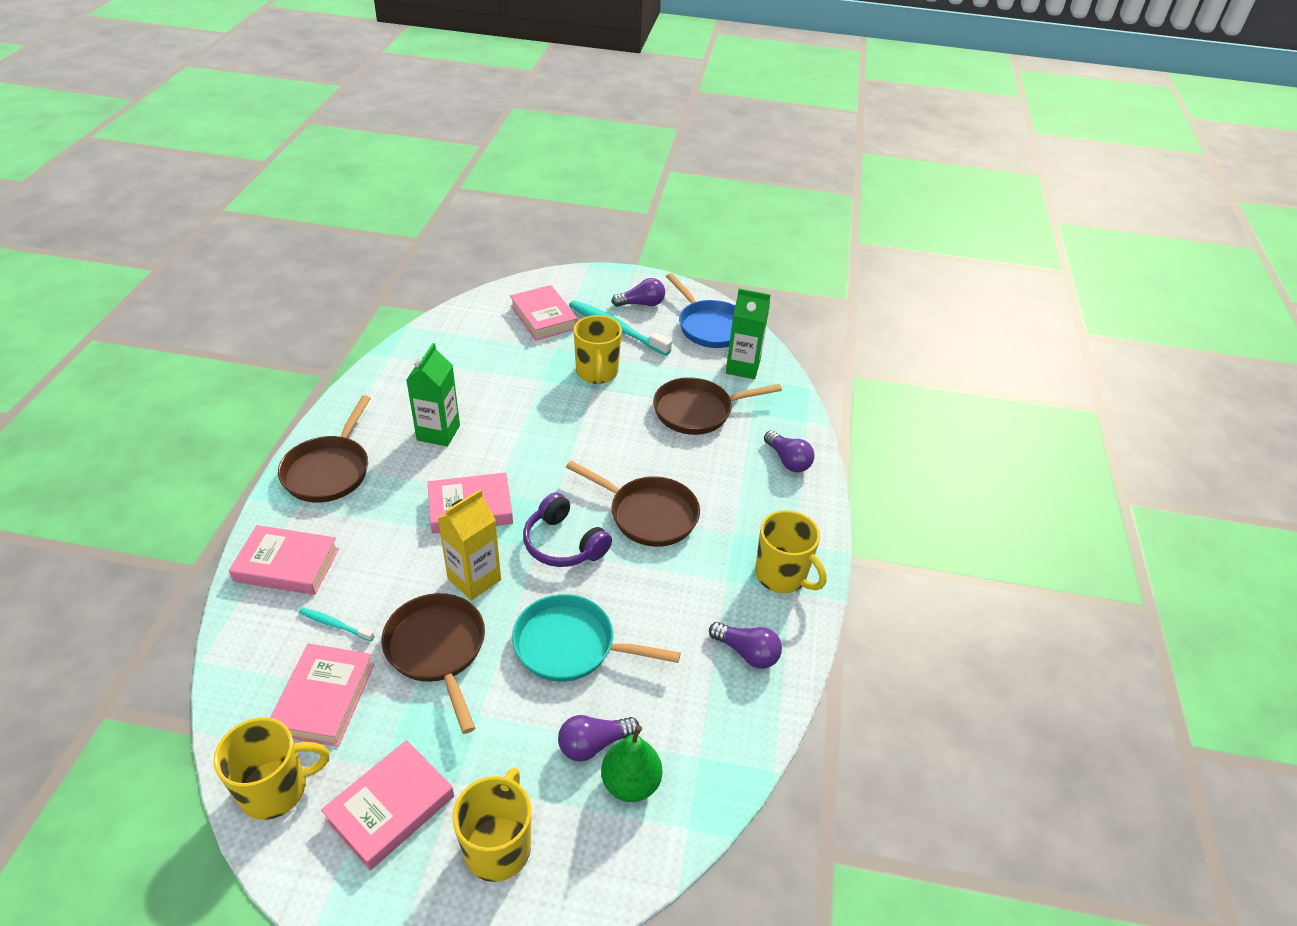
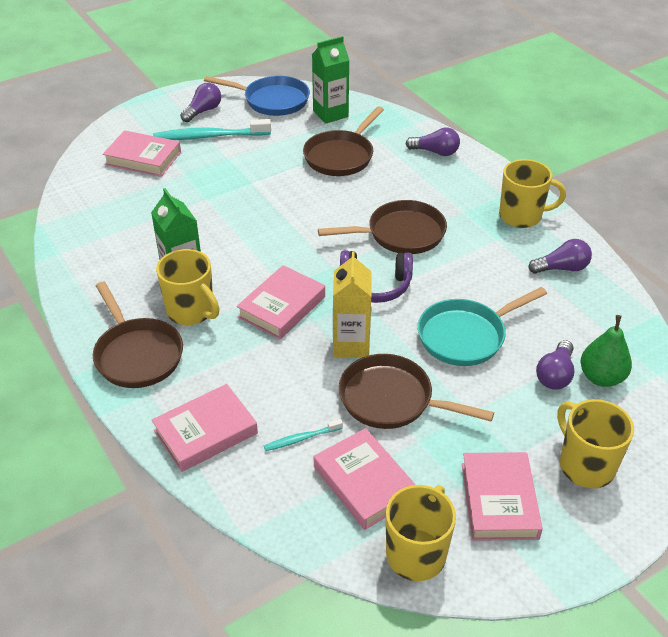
camera: 40 degrees left, 0 degrees up
yellow mug [574,315,622,384] -> yellow mug moved to [156,249,219,325]

